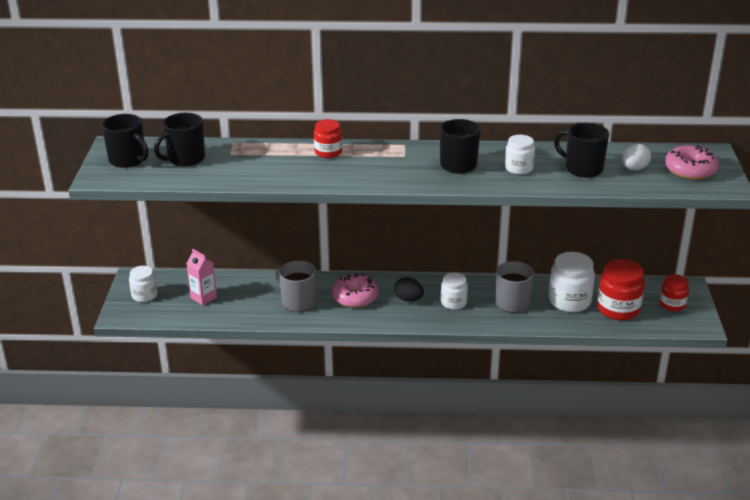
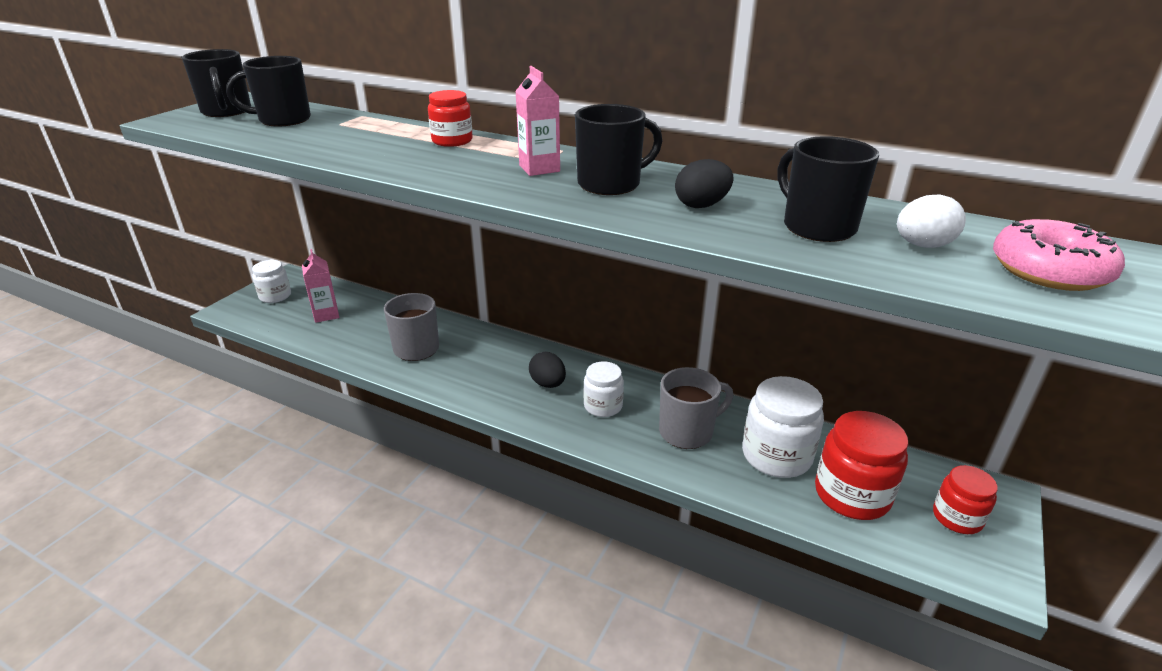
camera: 25 degrees right, 0 degrees up
pink donut [332,273,379,308] -> none
white jar [505,135,535,175] -> black egg [675,159,734,208]
none -> pink carton [515,66,560,176]

